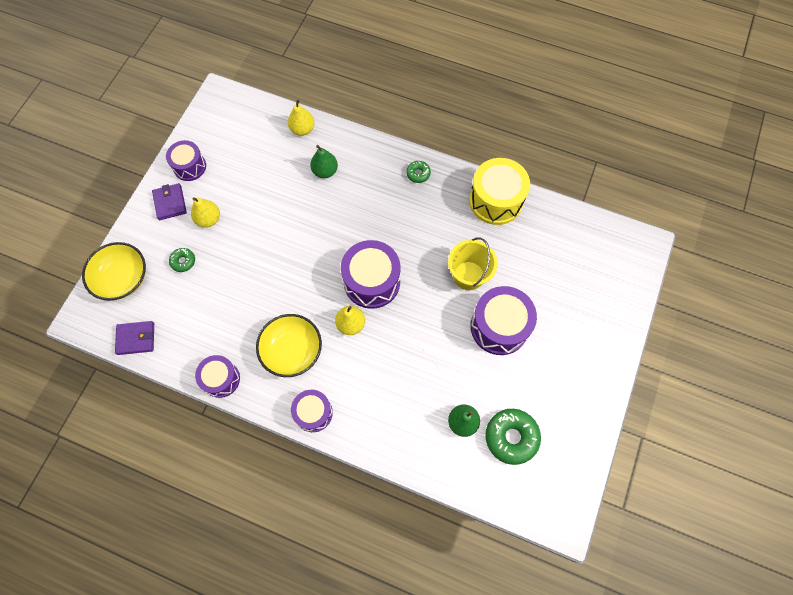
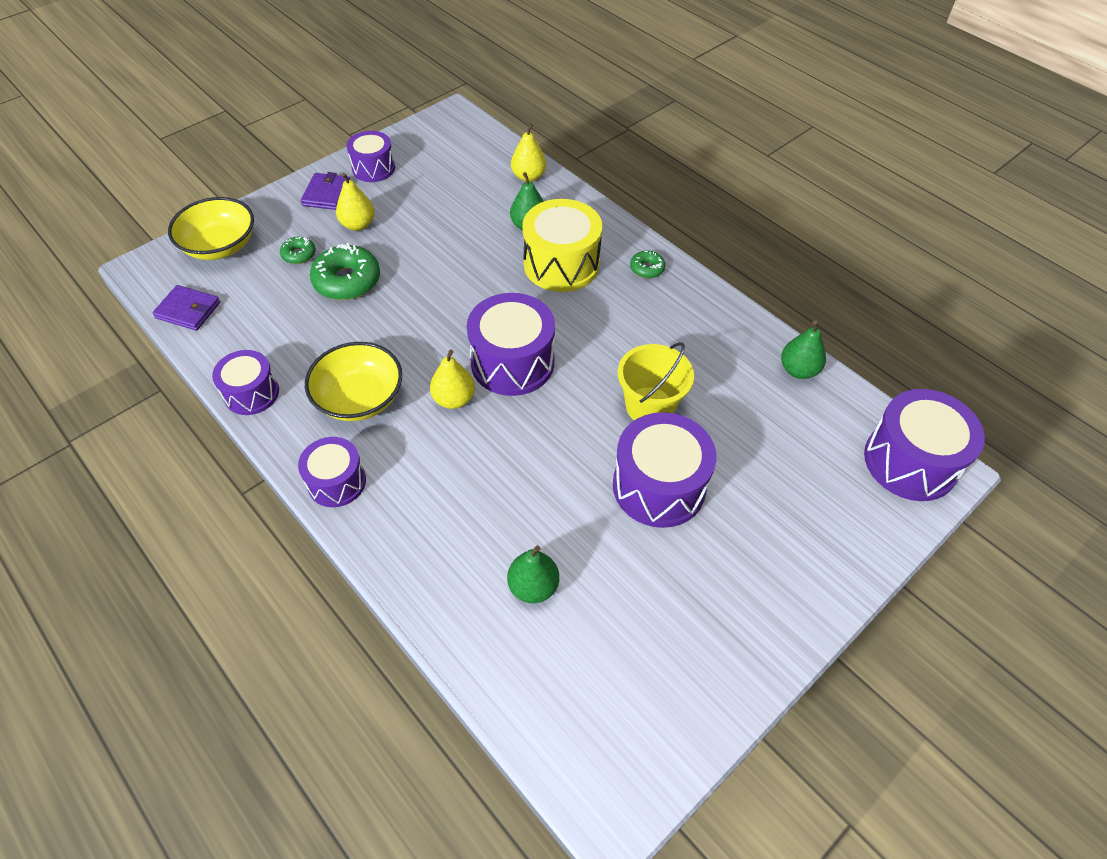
camera: 25 degrees right, 15 degrees down
yellow drum [469,158,530,225] -> yellow drum moved to [522,199,602,292]
green donut [485,409,541,465] -> green donut moved to [310,243,380,300]
none -> green pear [781,320,826,379]
none -> purple drum [864,389,985,501]

